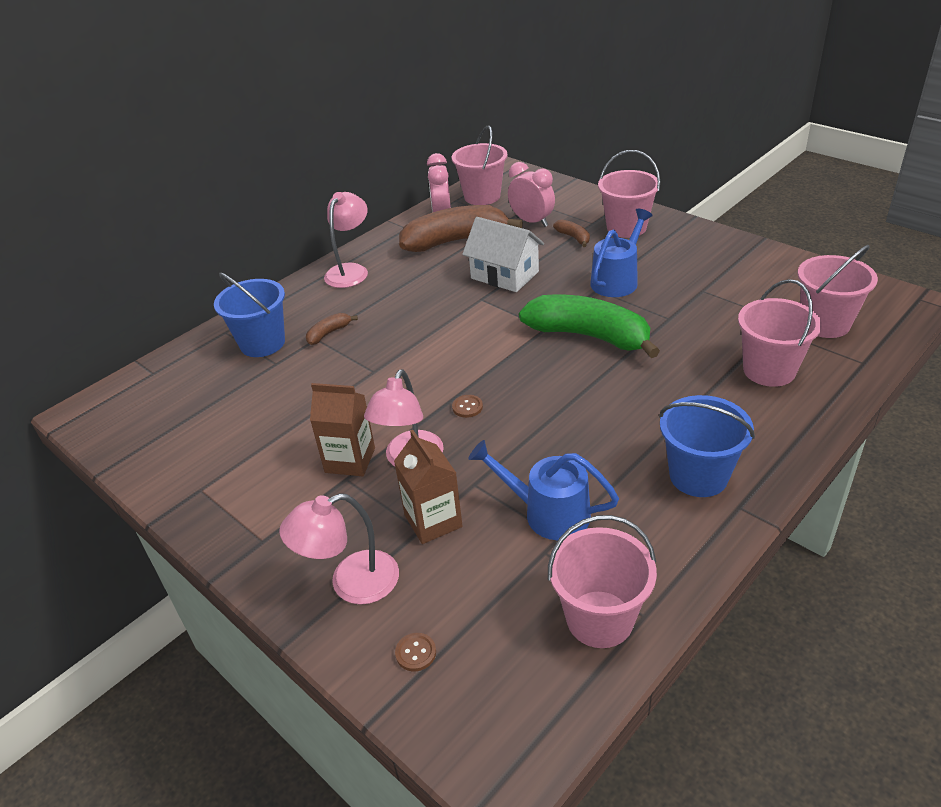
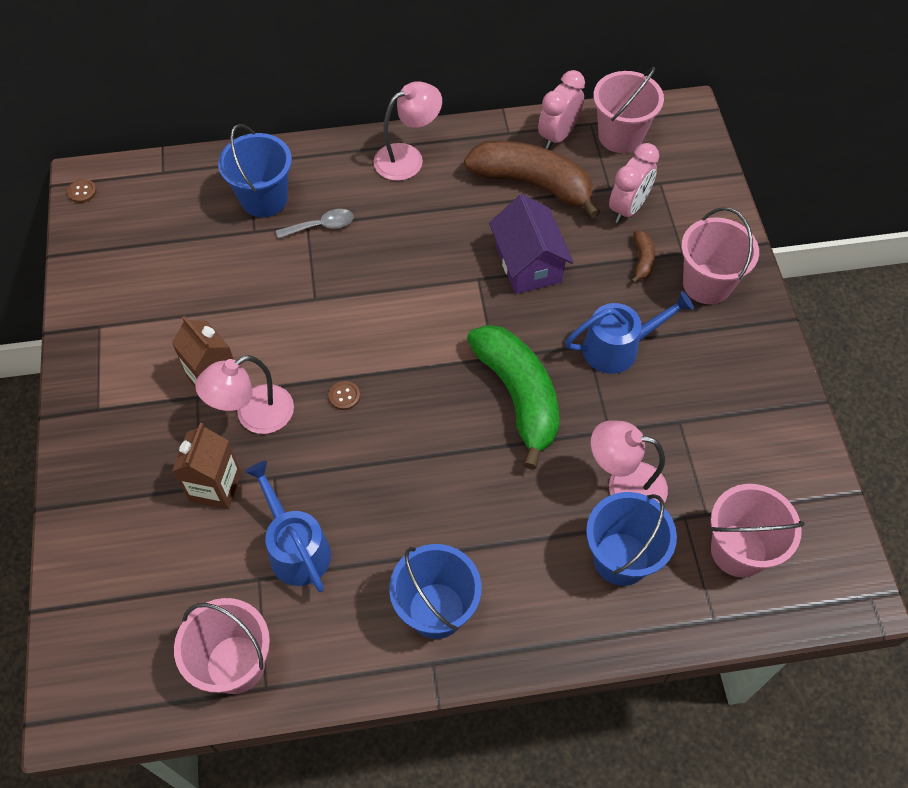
camera: 35 degrees right, 20 degrees up
pink lamp [279,493,399,605] -> pink lamp moved to [591,420,668,503]
brown banana [306,313,358,345] -> grey spoon [276,209,354,239]
brown button [395,633,436,671] -> brown button moved to [67,179,97,203]
white house [462,217,544,292] -> purple house [489,194,574,294]
pink clock [508,162,555,227] -> pink clock turned 45 degrees clockwise [609,143,659,223]
pink bucket [738,279,822,387] -> blue bucket [586,492,677,586]

